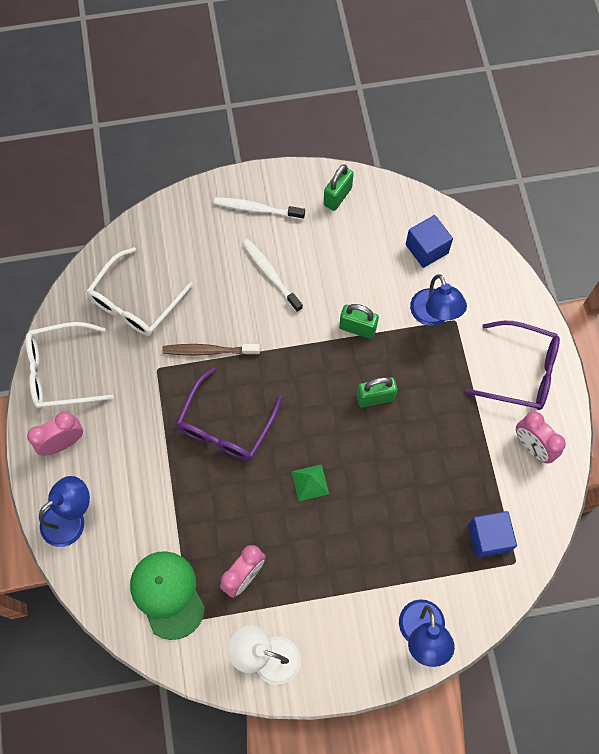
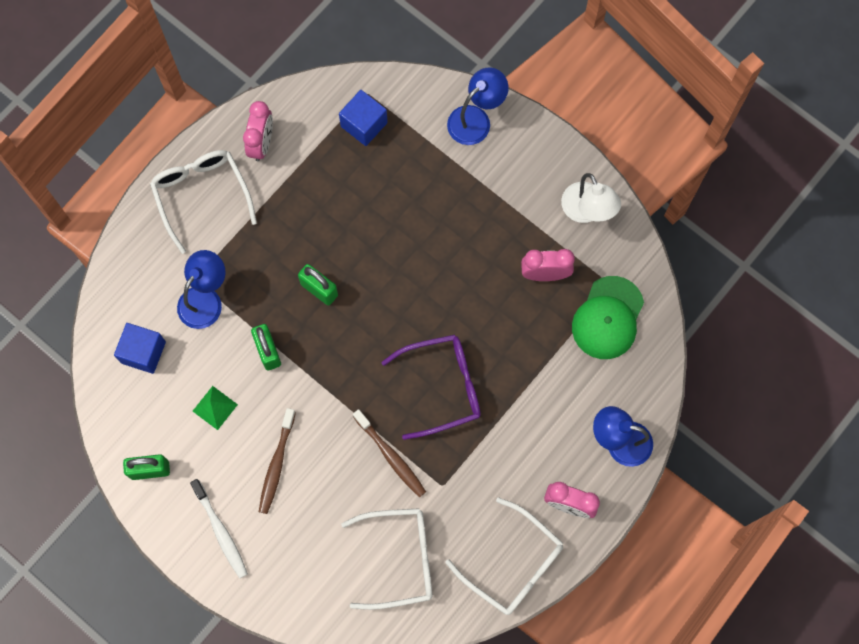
camera: 130 degrees left, 5 degrees up
white toothbrush [242,239,303,312] -> brown toothbrush [259,408,296,514]
green pyramid [291,464,329,501] -> green pyramid moved to [193,386,238,430]
purple glasses [466,321,560,410] -> white glasses [150,150,257,254]

